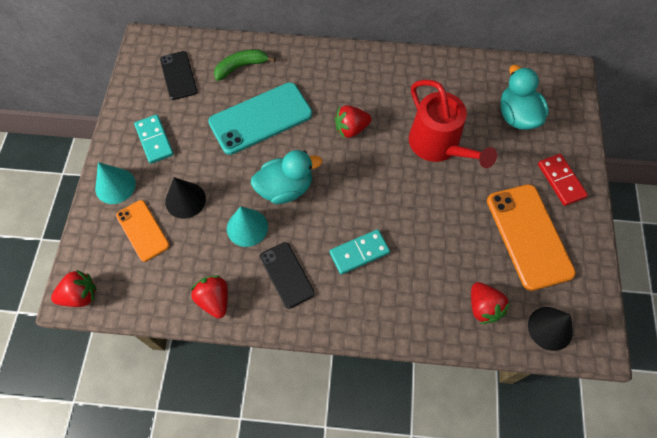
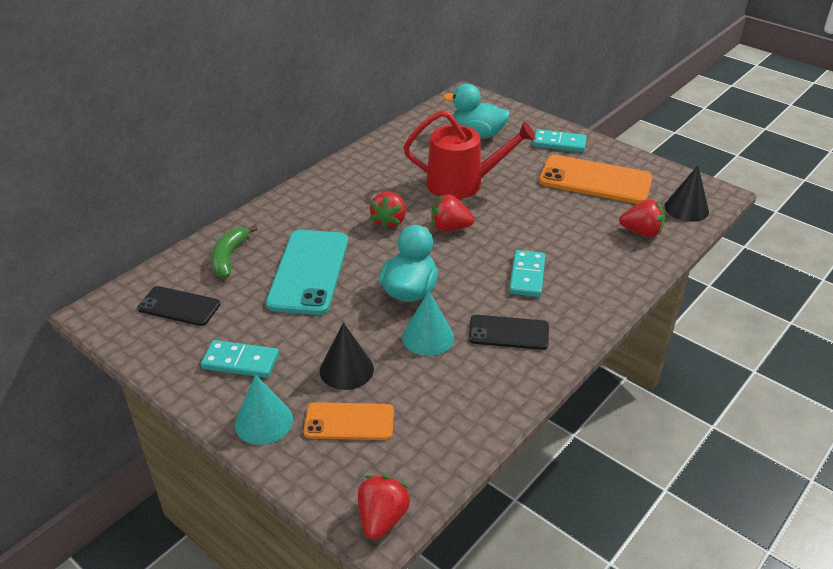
camera: 55 degrees left, 25 degrees down
red strawberry [191,275,228,318] -> red strawberry moved to [431,194,475,231]
red domino [538,154,588,206] -> turquoise domino [533,129,587,152]

